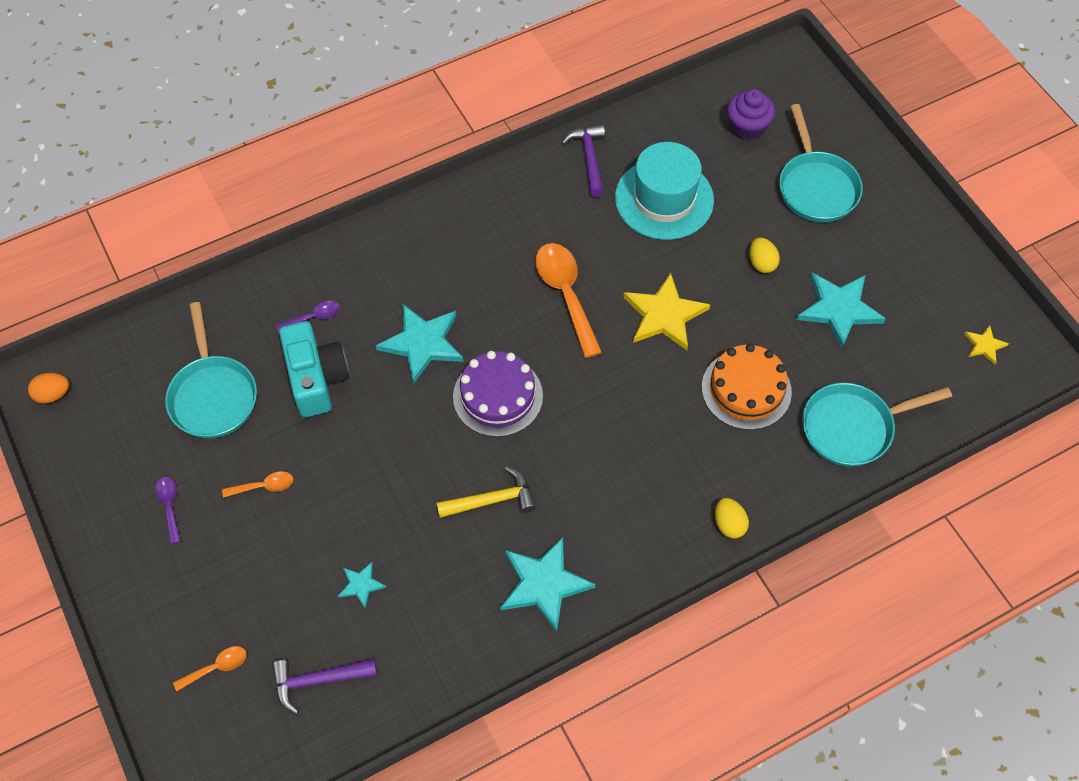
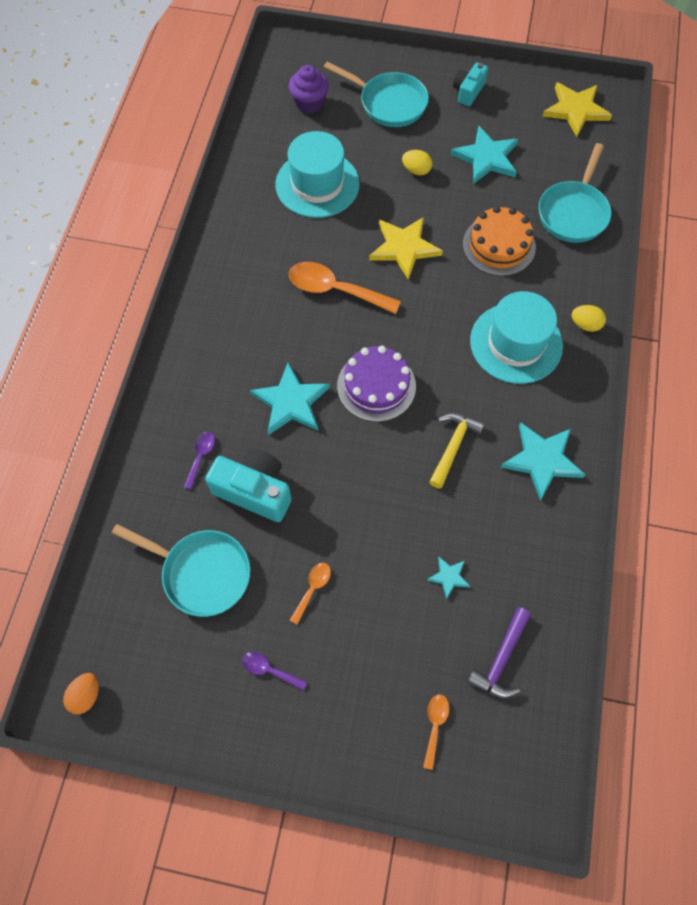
camera: 50 degrees left, 5 degrees up
purple hammer [562,124,605,197] -> none
yellow star [964,325,1009,364] -> yellow star [542,82,612,137], size x2.01
none -> turquoise camera [453,63,488,106]
none -> turquoise hat [470,291,563,384]

